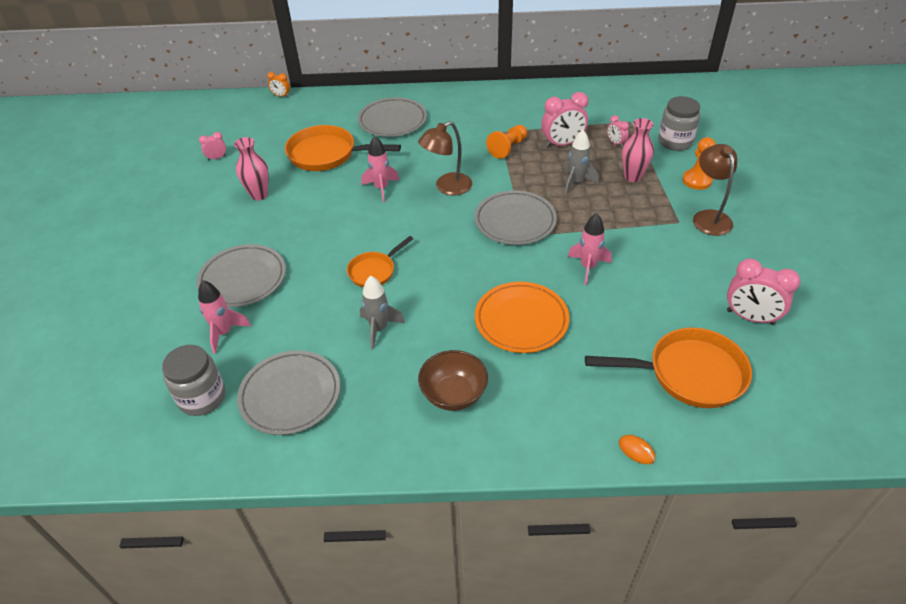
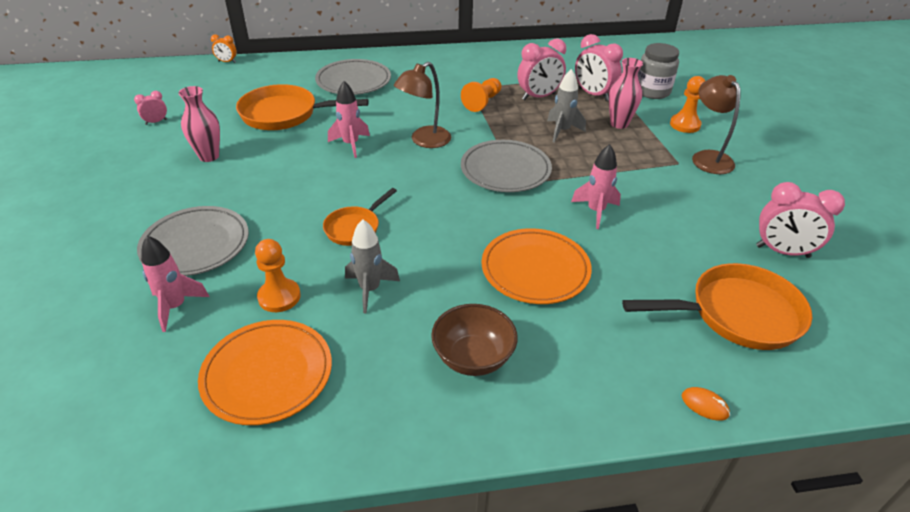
camera: 10 degrees left, 5 degrees down
grey jar [162,345,225,416] -> none
grey plate [237,350,340,435] -> orange plate [198,320,332,425]
pink clock [607,115,629,147] -> pink clock [575,34,623,101], size x1.94
none -> orange pawn [255,239,301,312]

